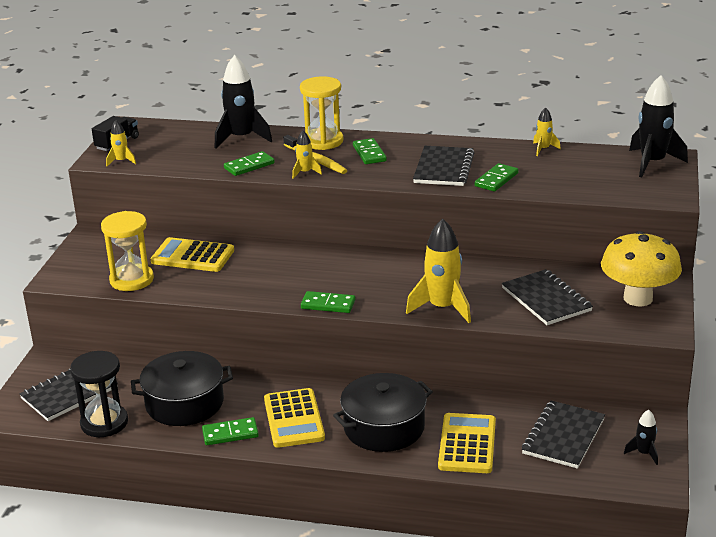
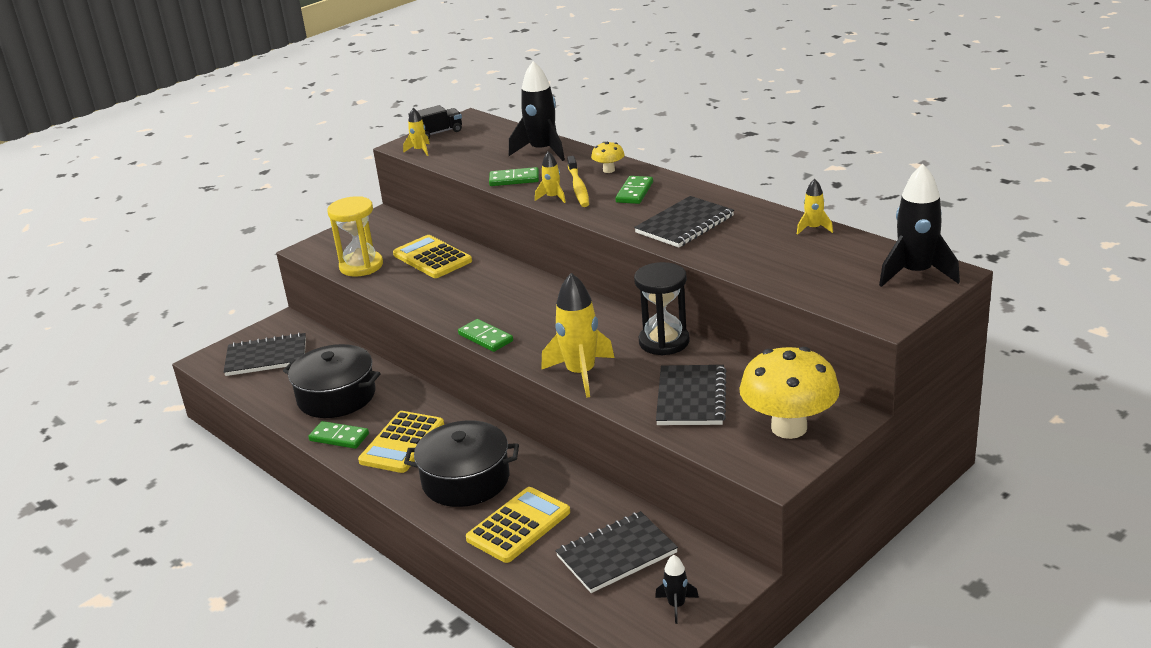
camera: 35 degrees right, 0 degrees up
black hourglass [70,351,128,437] -> black hourglass moved to [634,262,690,356]
yellow hourglass [300,76,343,150] -> yellow mushroom [591,142,624,173]
green domino [475,163,518,191] -> none

